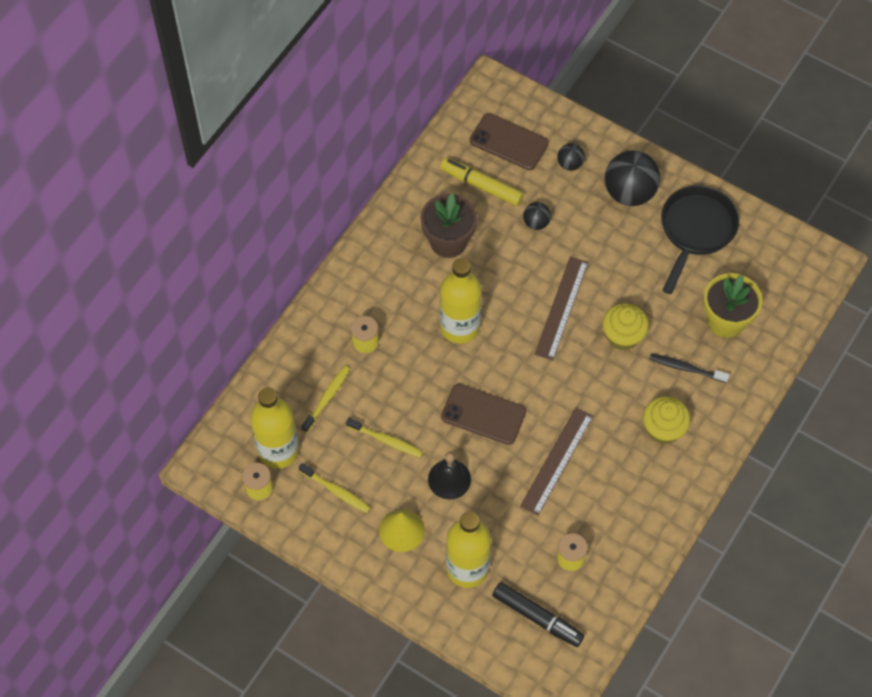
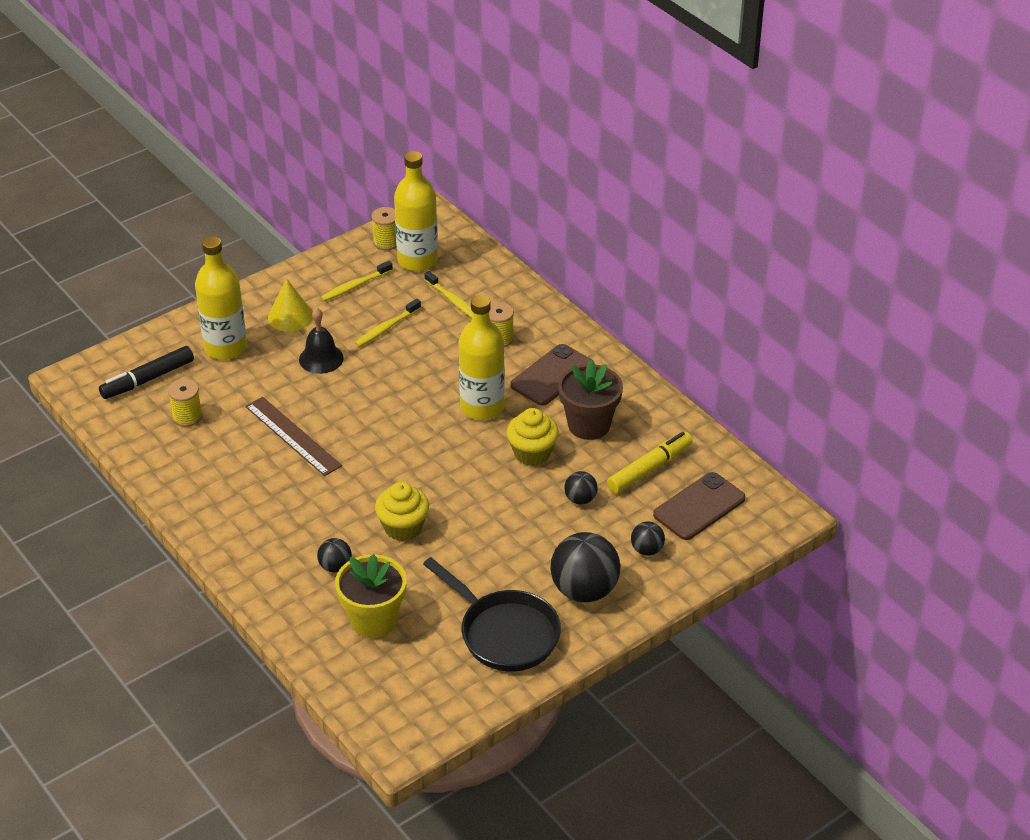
camera: 110 degrees right, 20 degrees down
brown phone [441,384,526,445] -> brown phone moved to [510,344,592,405]
brown ruler [534,257,588,361] -> none
yellow cupcake [643,396,691,444] -> yellow cupcake moved to [507,408,559,466]
black toothbrush [649,353,730,383] -> black ball [317,538,352,573]

